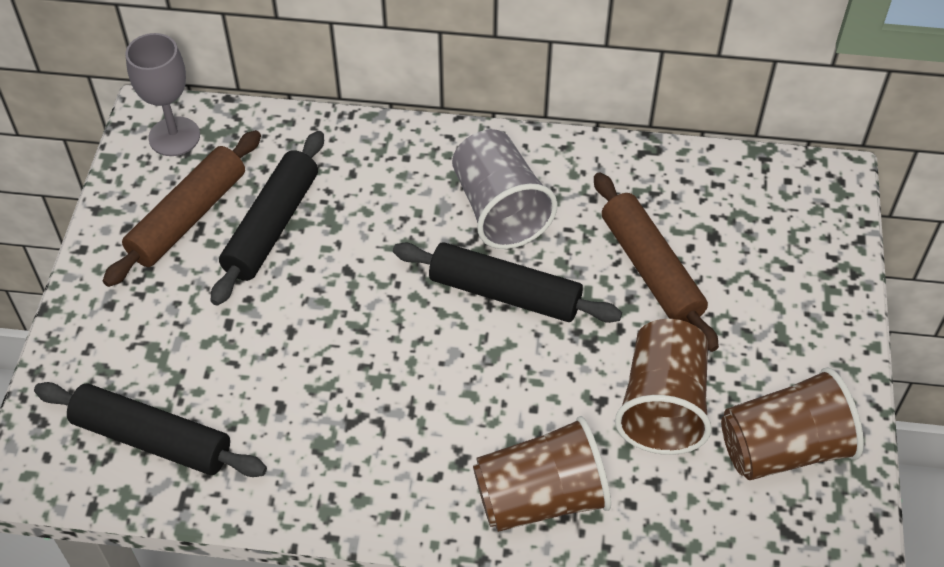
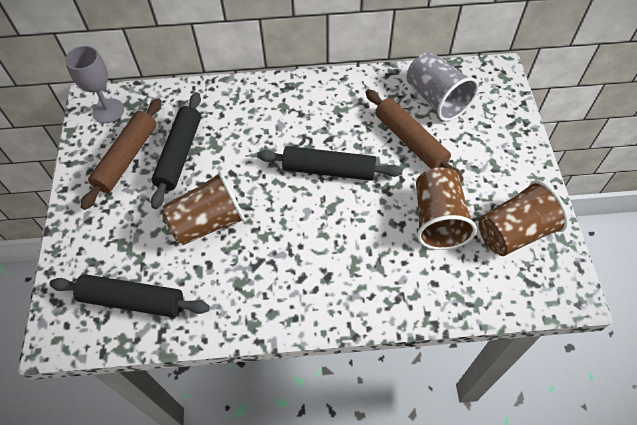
camera: 10 degrees left, 5 degrees up
grey cup [452,129,557,249] -> grey cup moved to [407,52,479,121]
brown cup [473,416,611,532] -> brown cup moved to [162,171,246,245]

